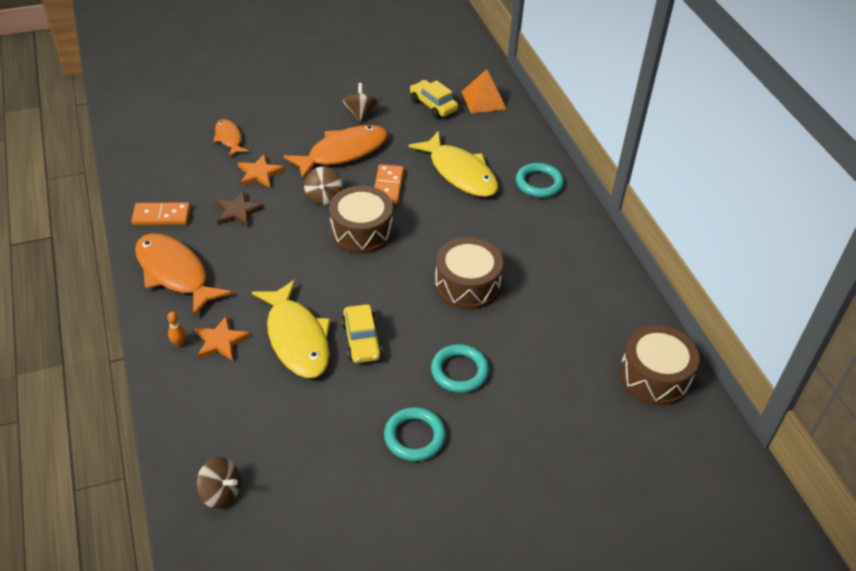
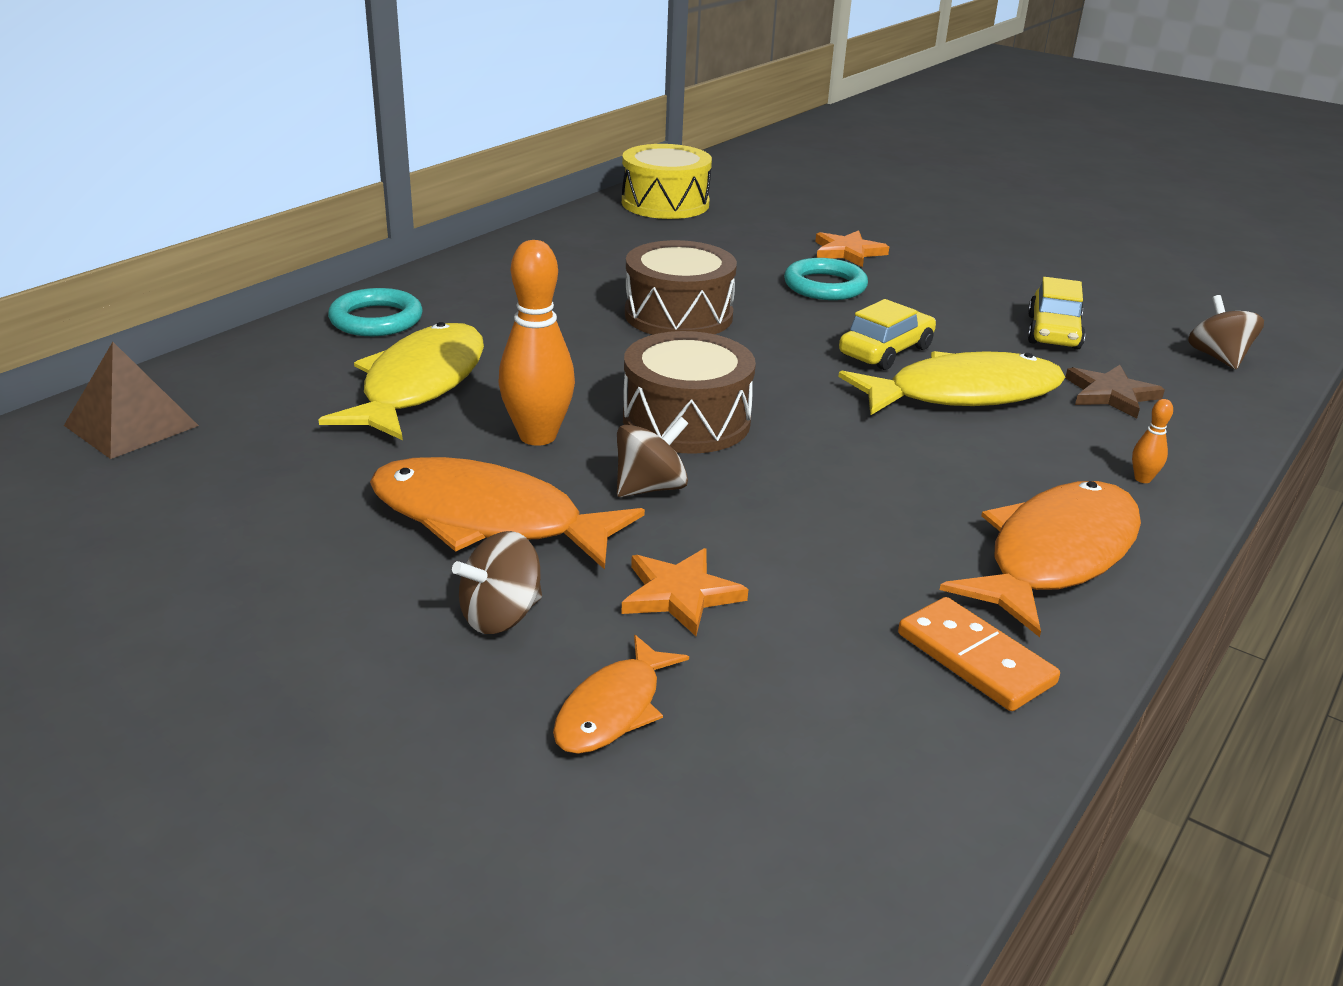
camera: 125 degrees left, 15 degrees down
orange fish [135,233,232,316] -> orange fish turned 150 degrees counterclockwise [940,481,1141,637]
orange star [195,316,250,361] -> orange star moved to [815,230,889,267]
brown star [215,191,264,227] -> brown star moved to [1065,365,1165,419]
yellow fish [252,279,331,378] -> yellow fish turned 45 degrees clockwise [838,351,1065,416]
brown spinning top [343,83,378,122] -> brown spinning top moved to [452,531,542,634]
orange domino [374,164,404,204] -> orange bowling pin [499,240,575,446]
turquoise ring [384,407,446,461] -> none
yellow car [410,80,458,118] -> yellow car moved to [1028,277,1085,350]
orange pyramid [461,69,507,114] -> brown pyramid [64,342,199,459]
brown drum [619,325,700,406] -> yellow drum [622,144,712,219]

